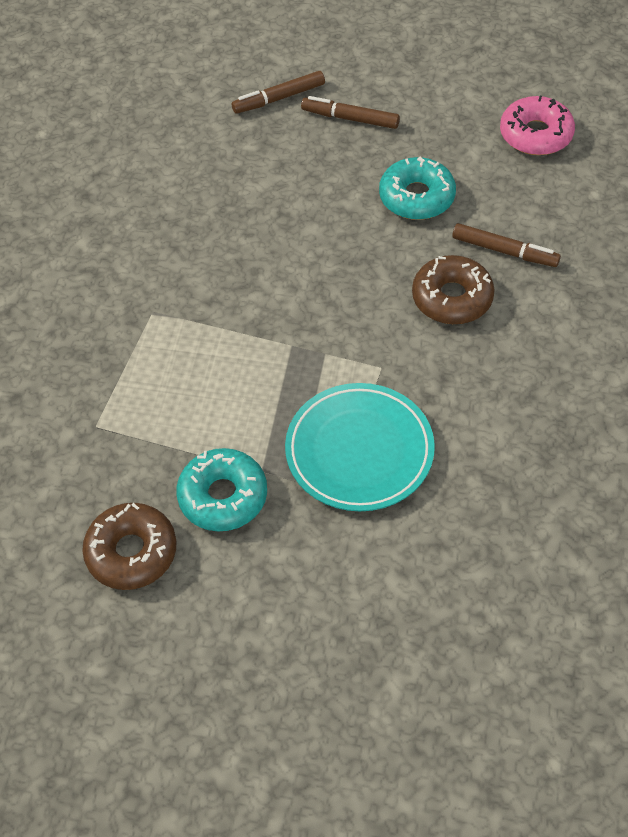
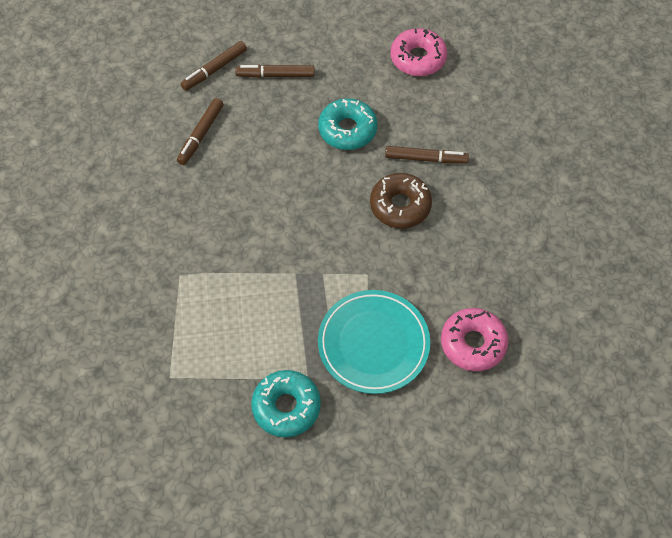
camera: 20 degrees left, 5 degrees up
brown donut [82,503,176,590] -> none
none -> brown marker [177,98,223,165]
none -> pink donut [441,308,508,371]

